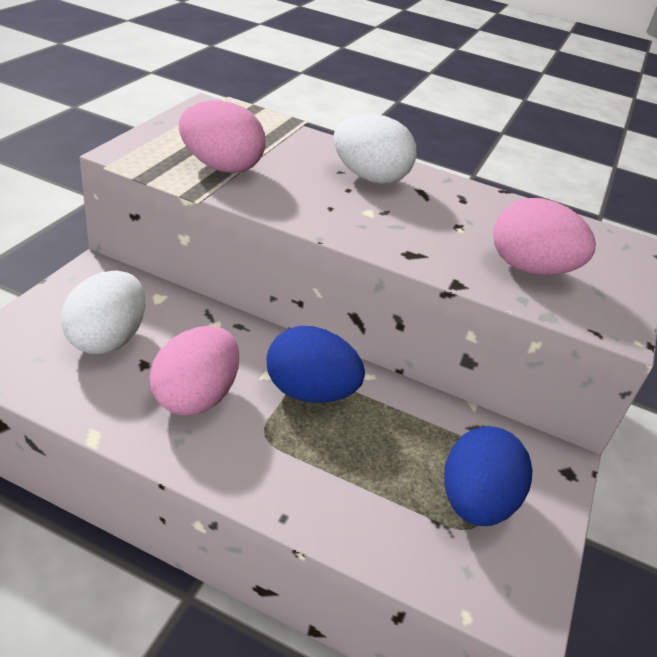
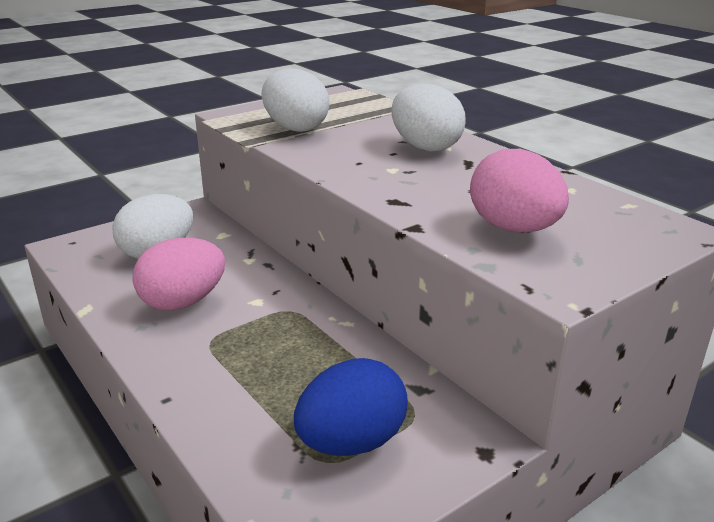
camera: 35 degrees right, 10 degrees down
pink egg [179,100,266,173] -> white egg [262,69,330,132]
blue egg [266,326,365,403] -> none

